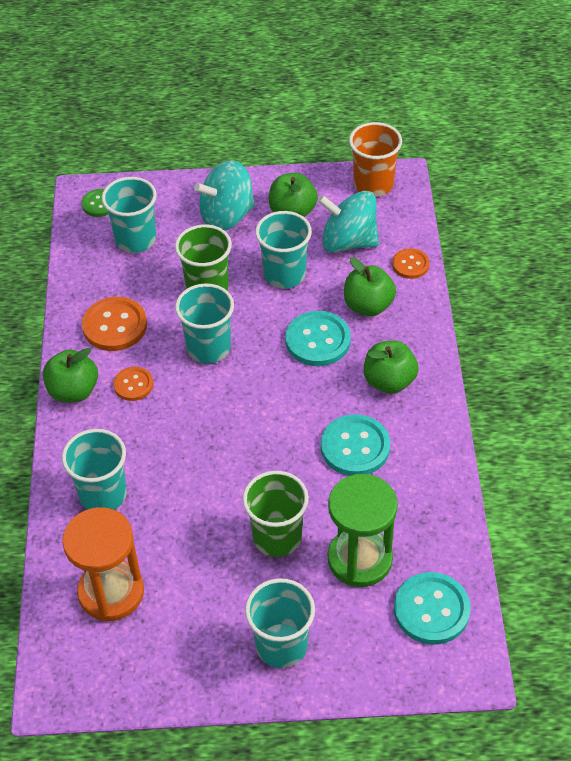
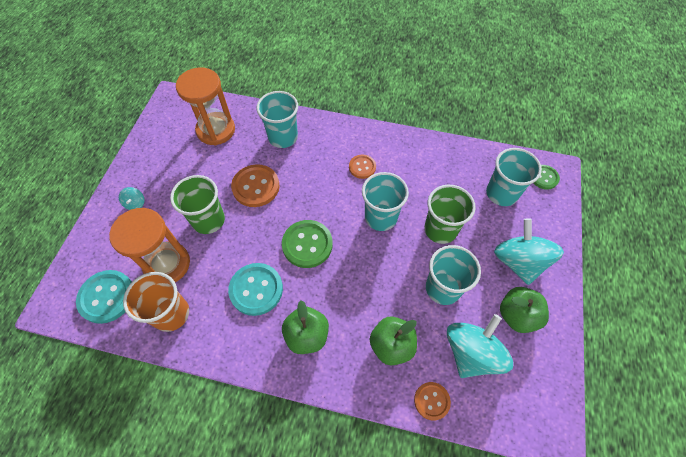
camera: 105 degrees right, 10 degrees up
green apple [43,348,98,402] -> none
orange button [82,297,147,351] -> orange button moved to [231,164,279,207]
turquoise cup [245,578,315,668] -> turquoise spinning top [119,187,144,210]
turquoise button [285,311,351,366] -> none
green hourglass [328,474,398,587] -> orange hourglass [109,208,190,282]
orange cup [349,122,402,197] -> orange cup moved to [123,272,189,332]
none -> green button [282,220,333,268]

